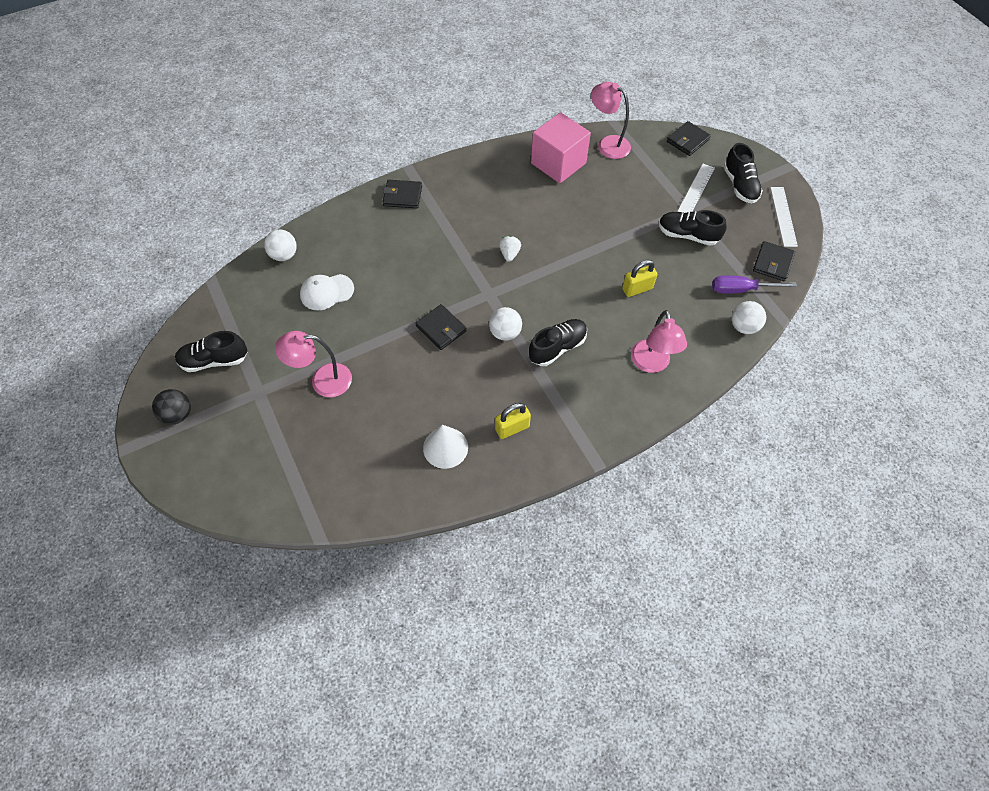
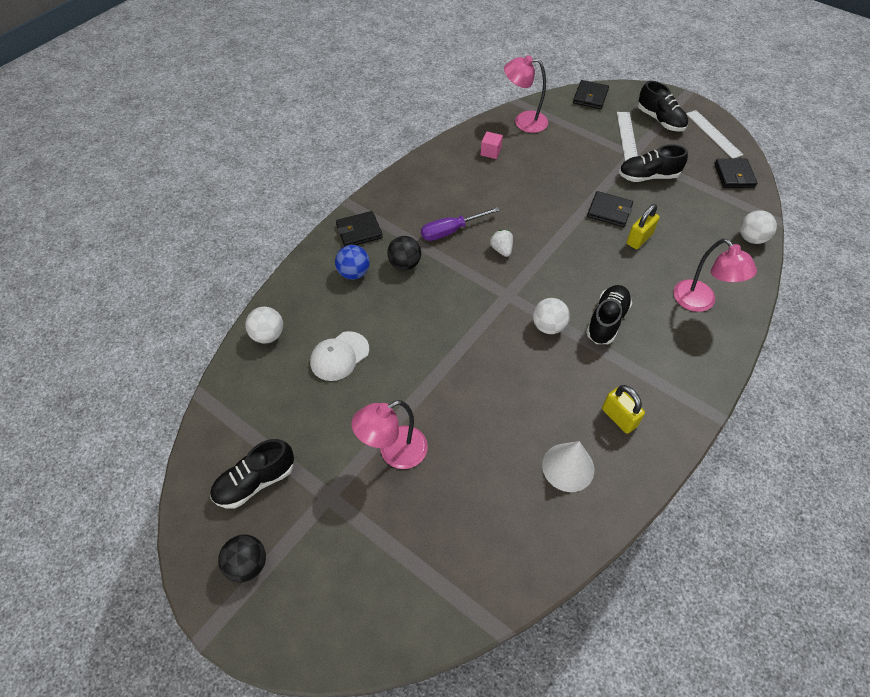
camera: 25 degrees left, 5 degrees down
black wallet [415,304,467,350] -> black wallet moved to [587,191,633,227]
yellow padlock [495,403,531,439] -> yellow padlock turned 75 degrees counterclockwise [602,385,645,434]
pink cube [531,112,591,183] -> pink cube [481,132,503,159], size x0.41
purple screwdriver [712,275,797,293] -> purple screwdriver moved to [421,207,500,241]
none -> blue ball [335,245,370,279]
none -> black ball [387,236,421,270]

